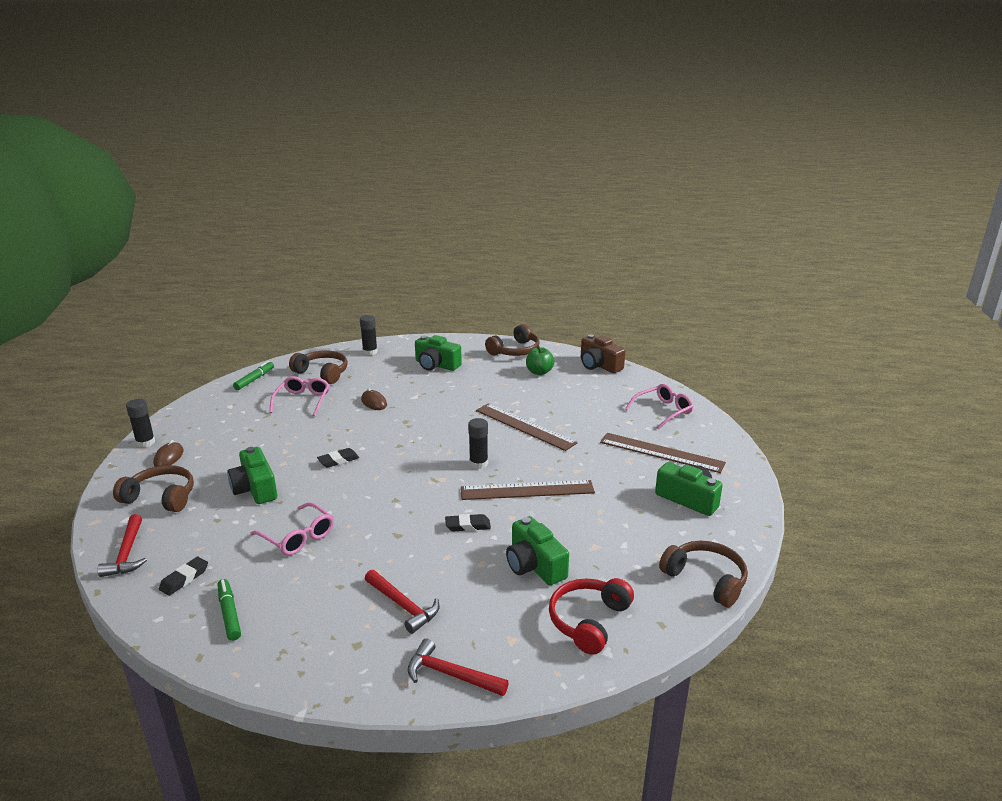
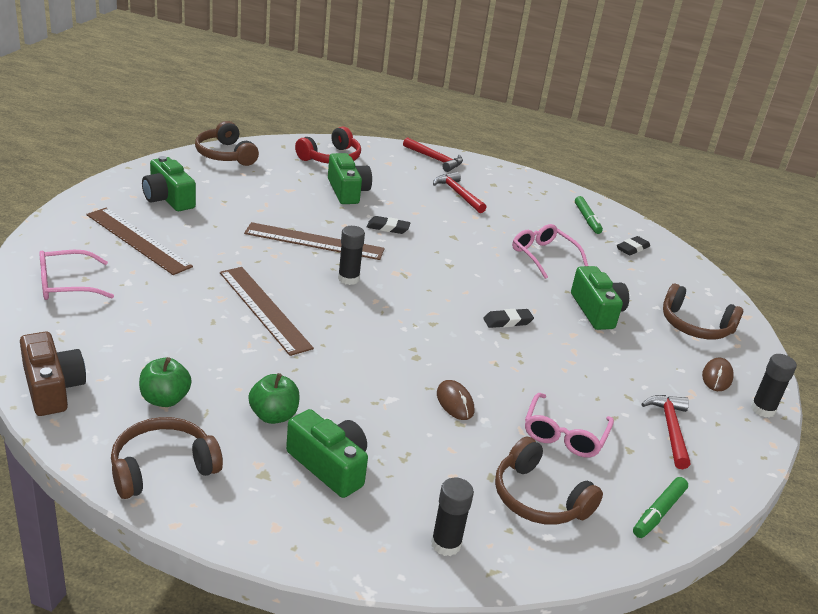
camera: 170 degrees left, 5 degrees up
red hammer [97,514,147,577] -> red hammer moved to [642,395,690,469]
none -> green apple [249,373,300,424]

